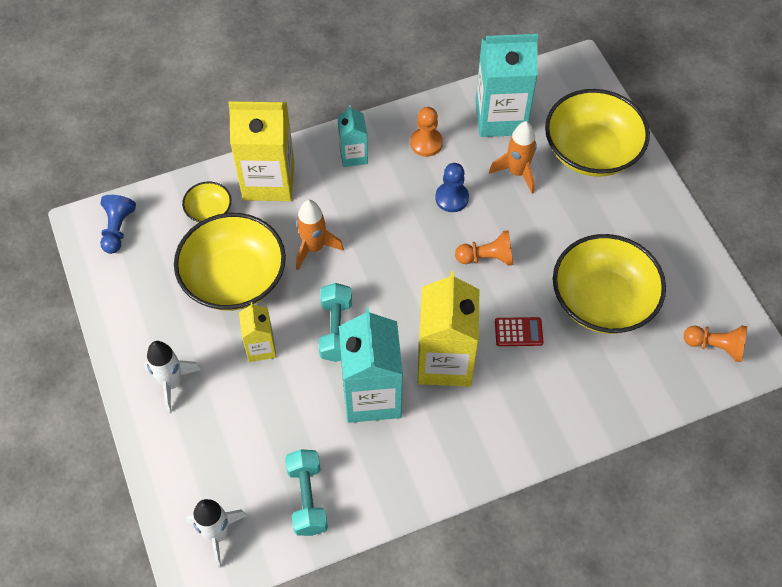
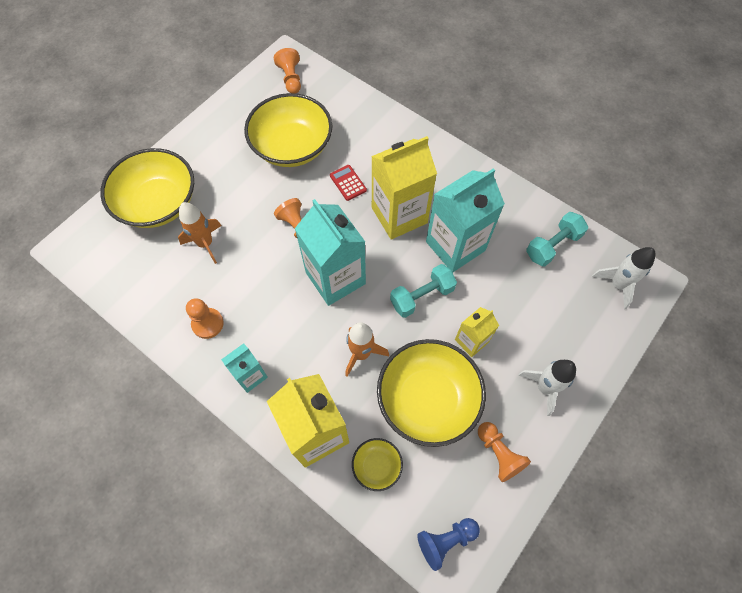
camera: 120 degrees left, 5 degrees up
blue pawn [435,163,469,212] -> none
turquoise carton [475,34,538,137] -> turquoise carton moved to [295,199,366,306]
none -> orange pawn [478,422,531,482]

